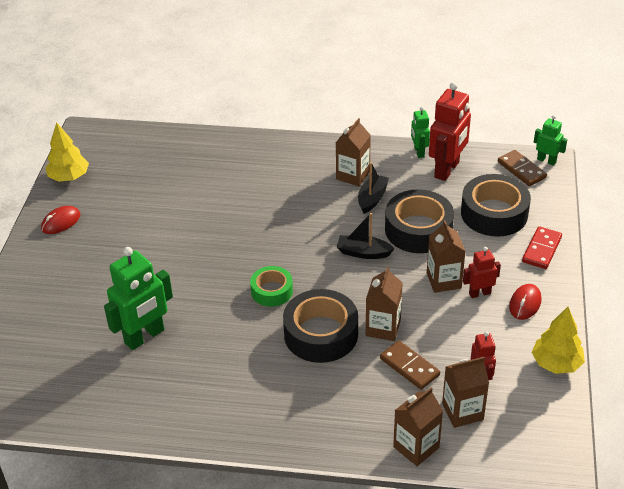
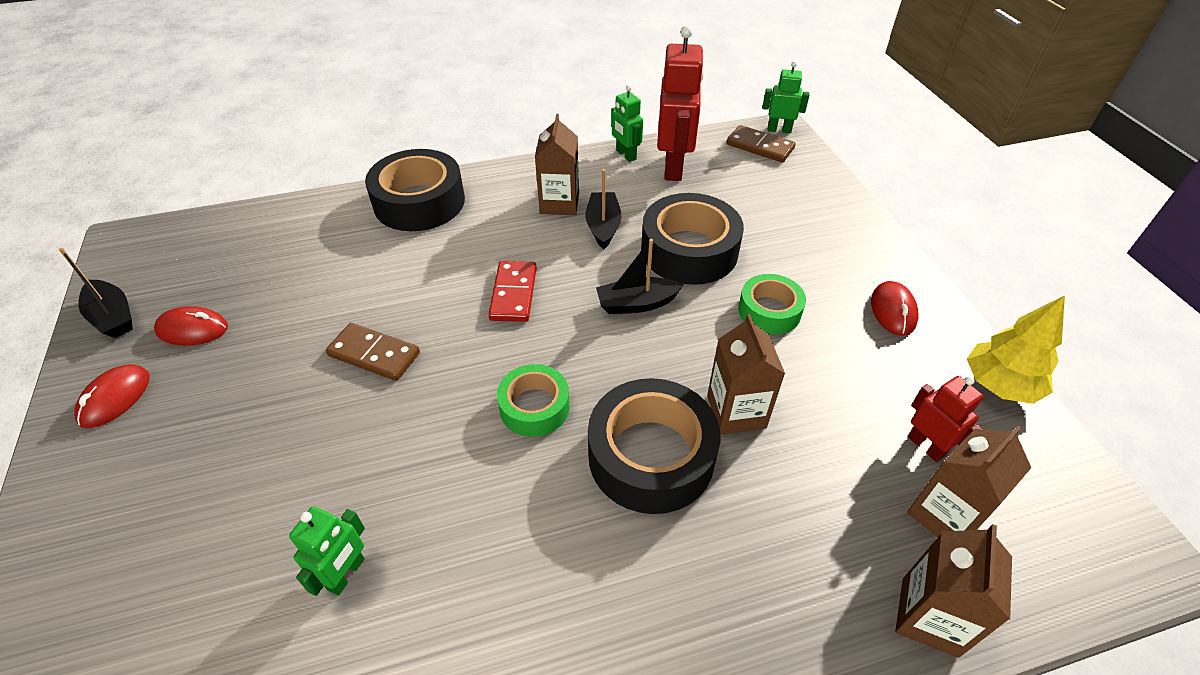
camera: 25 degrees left, 5 degrees up
yellow tree [45,122,89,182] -> black boat [59,248,133,338]
green robot [104,247,173,350] -> green robot [289,506,365,596], size x0.54
brown domino [380,341,440,390] -> brown domino moved to [326,323,420,381]
brown carton [427,220,465,293] -> green tape [738,274,806,334]
black tape [461,174,531,237] -> black tape moved to [365,149,465,231]
red robot [463,247,501,298] -> none
red domino [522,226,562,269] -> red domino moved to [488,261,536,322]
none -> red mouse [154,306,228,346]

